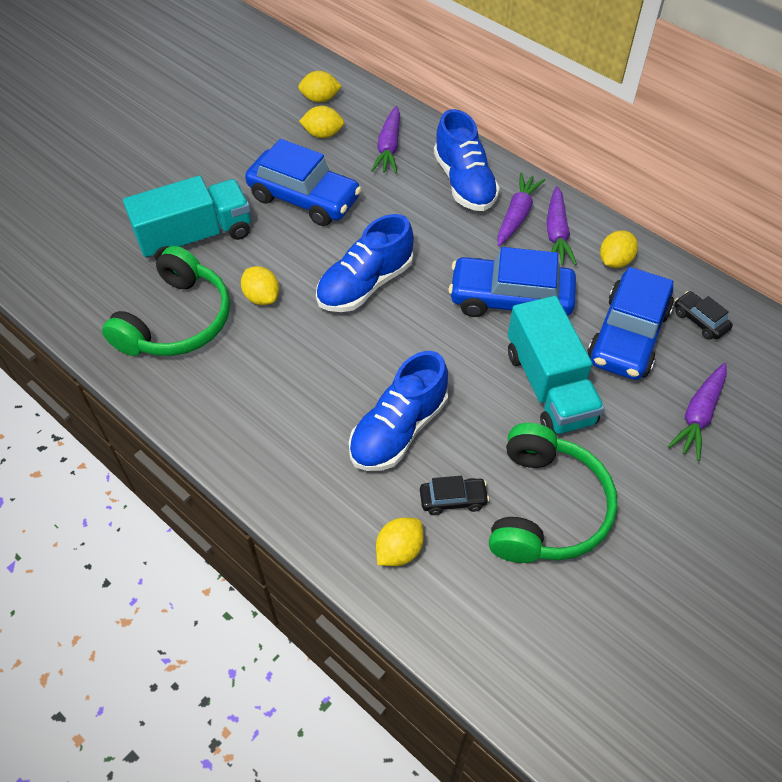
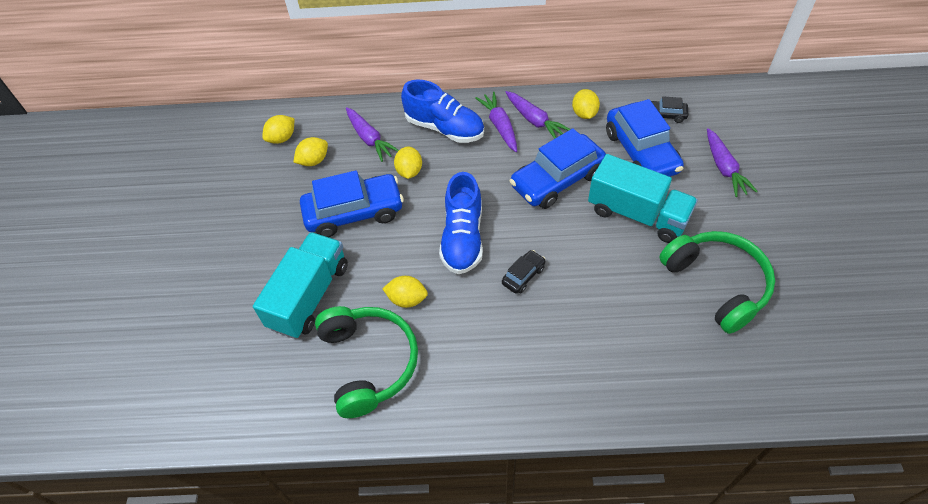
camera: 40 degrees left, 0 degrees up
blue shoe [349,351,448,471] -> none
yellow lemon [376,517,424,566] -> yellow lemon moved to [394,146,422,179]
black car [420,475,489,515] -> black car moved to [502,250,546,294]

